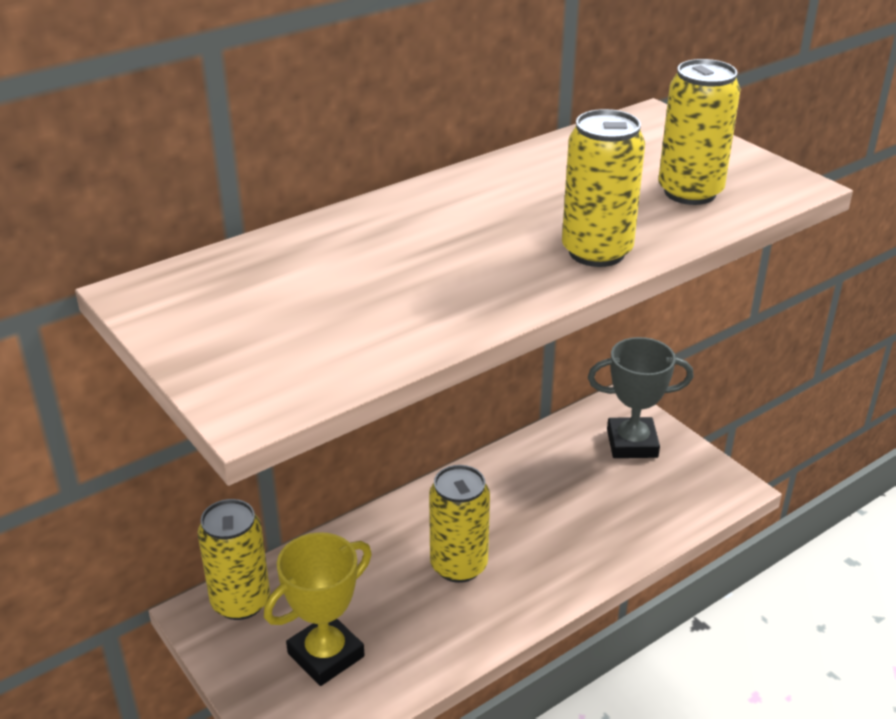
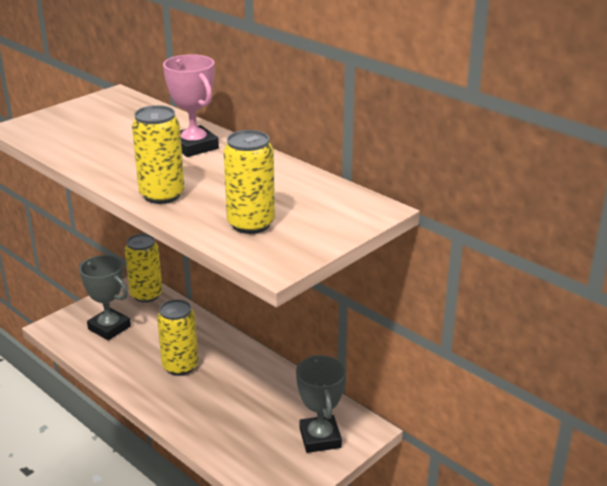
camera: 80 degrees right, 5 degrees down
yellow trophy [264,532,372,686] -> grey trophy [79,255,131,340]
none -> pink trophy [163,54,219,157]

